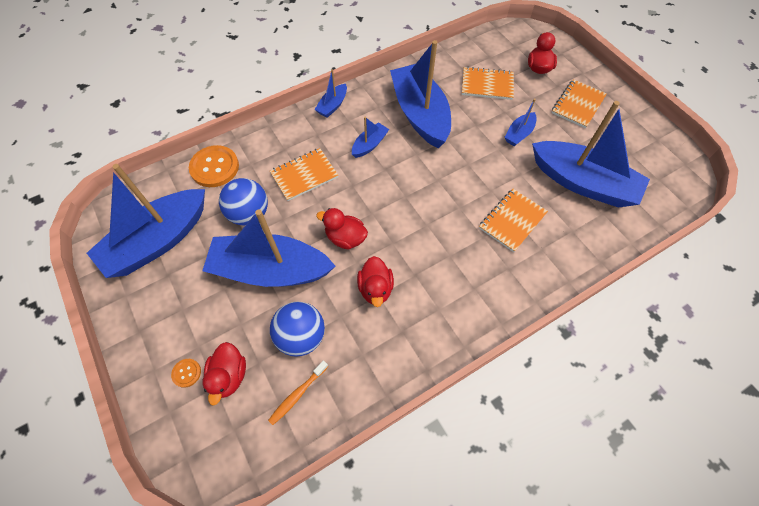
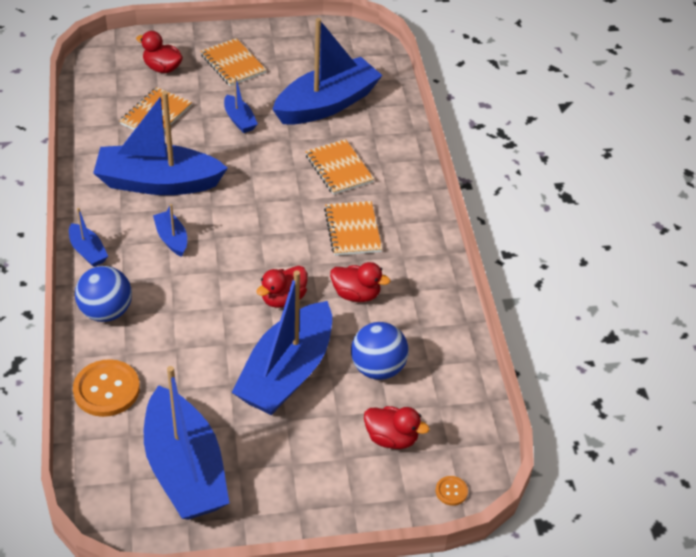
camera: 70 degrees left, 15 degrees down
orange button [171,359,201,388] -> orange button moved to [436,476,468,506]
blue ball [219,178,268,226] -> blue ball moved to [75,266,132,322]
orange toothbrush [268,360,328,425] -> none
orange notebook [270,148,338,201] -> orange notebook moved to [324,201,382,256]

